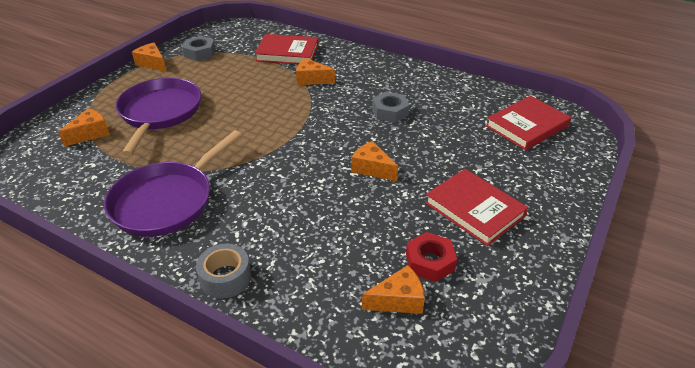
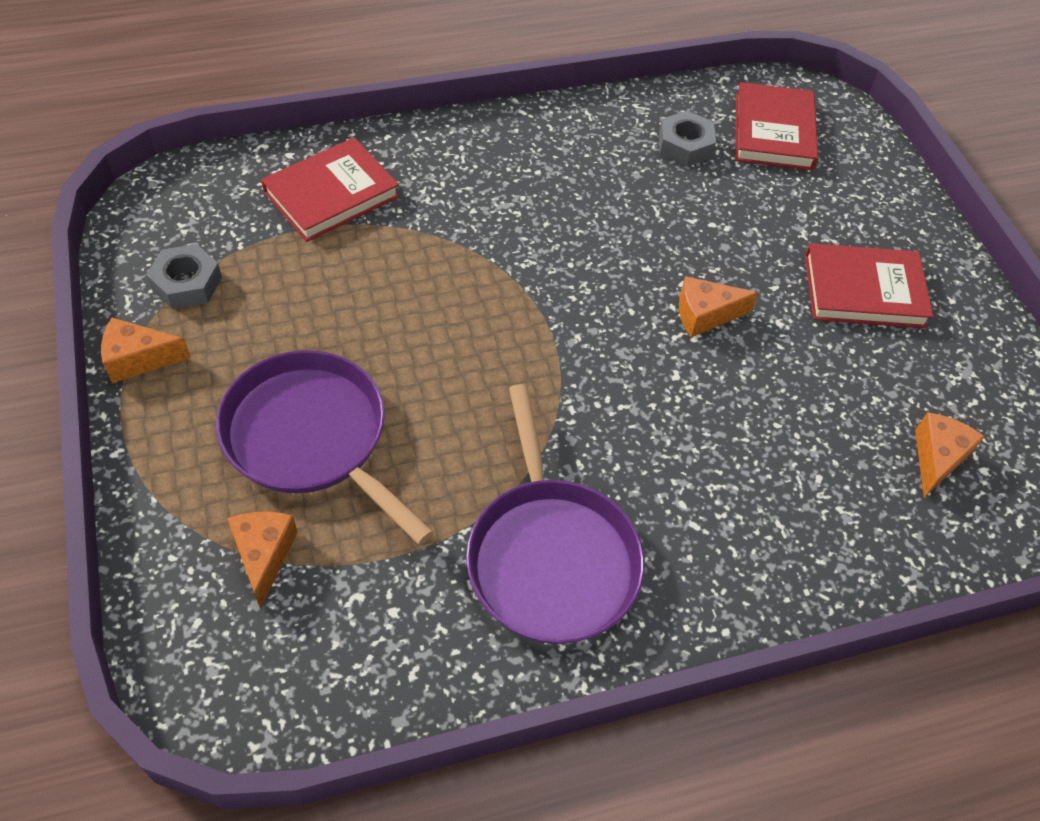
camera: 50 degrees left, 15 degrees up
grey tape [196,244,251,299] -> none
orange cheese [296,58,335,85] -> none
grey nut [372,92,410,123] -> grey nut moved to [659,110,716,167]
red nut [406,232,457,282] -> none

